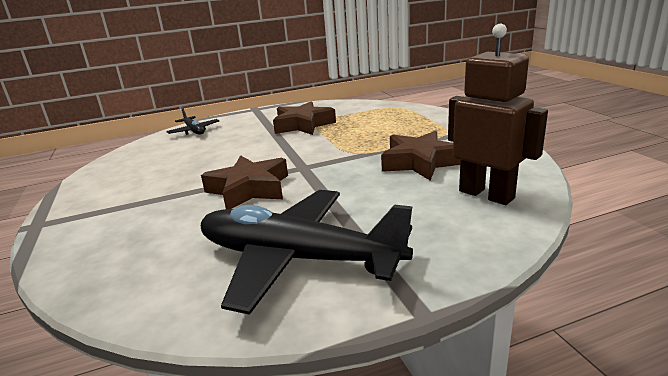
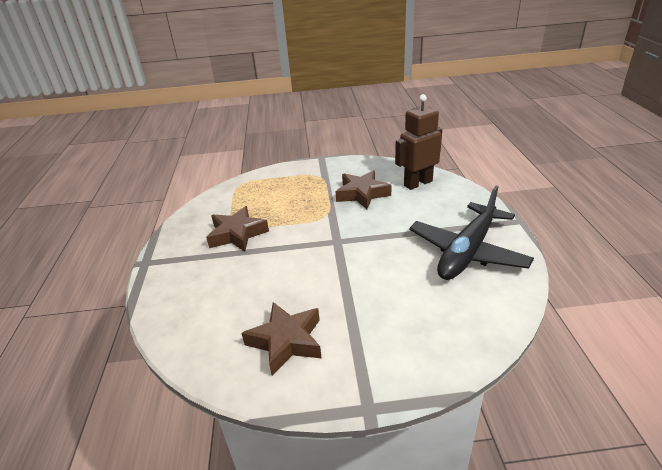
camera: 75 degrees left, 10 degrees up
black plane [166,108,219,135] -> none
brown star [201,155,288,209] -> brown star moved to [242,302,322,375]

